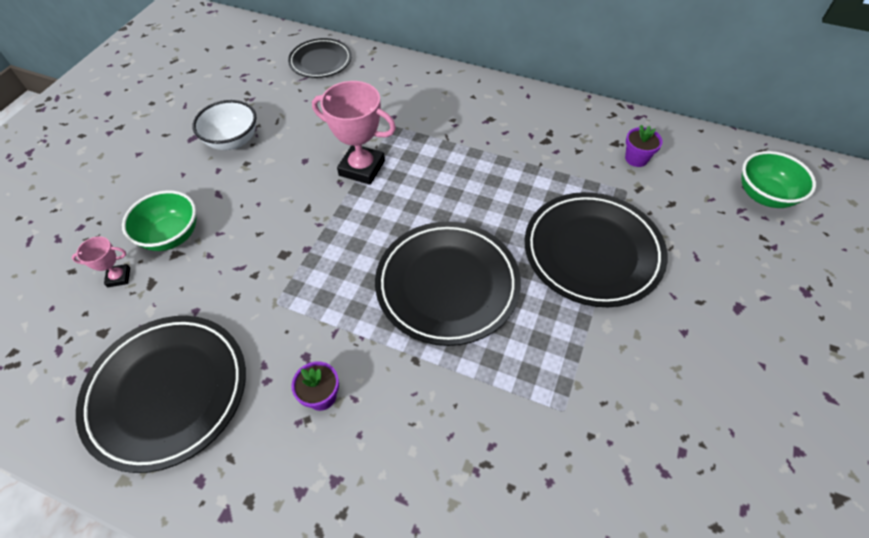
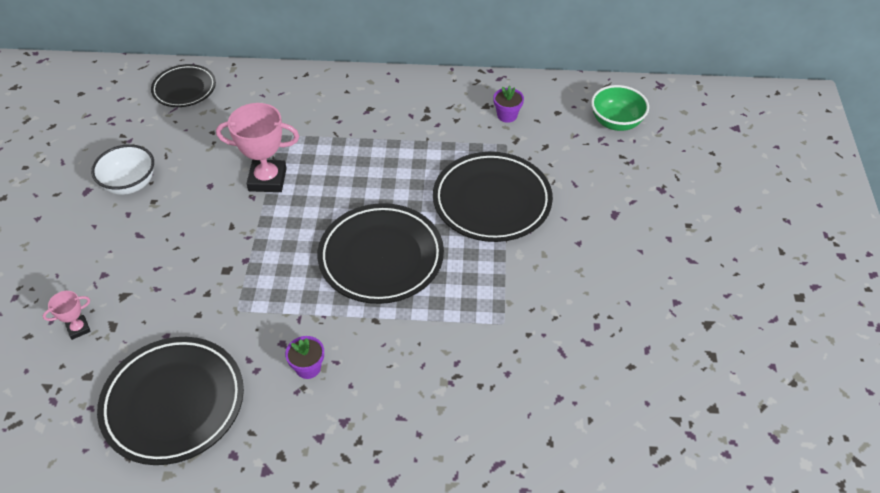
camera: 20 degrees left, 5 degrees down
green bowl [122,190,196,251] -> none

